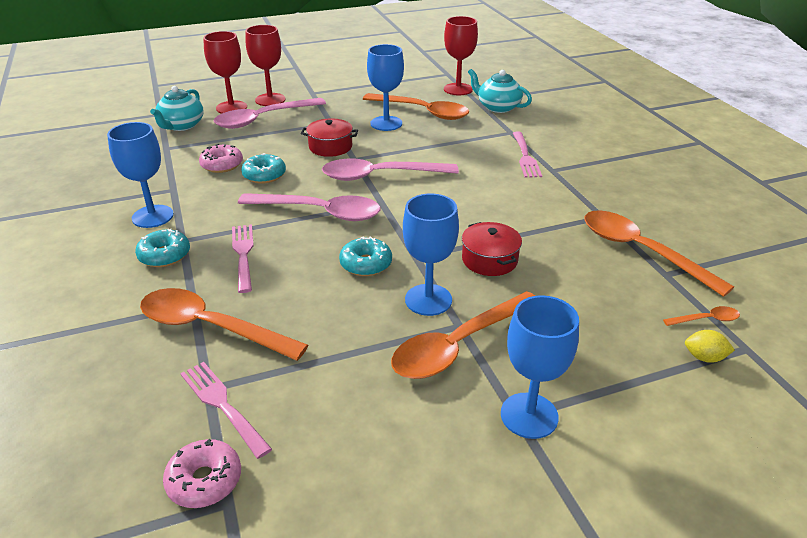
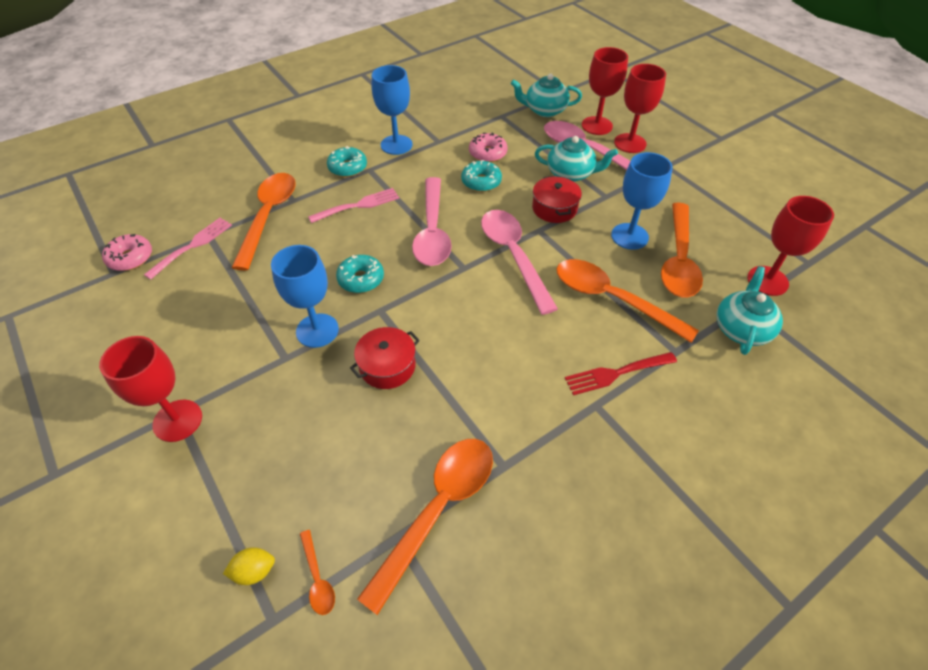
camera: 75 degrees right, 15 degrees up
orange spoon [391,291,535,379] -> orange spoon moved to [556,259,699,343]
blue goblet [501,295,579,439] -> red goblet [99,336,202,442]
pink fork [513,132,542,178] -> red fork [565,352,677,395]
yellow lemon [685,330,735,363] -> yellow lemon turned 75 degrees clockwise [223,547,275,585]
none -> turquoise teapot [535,136,618,182]

